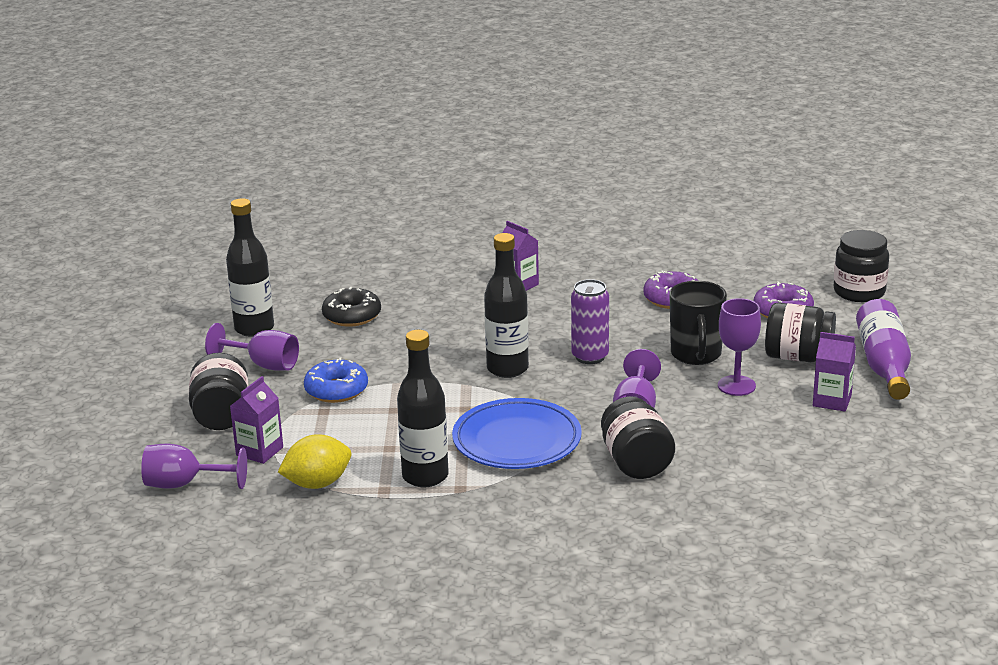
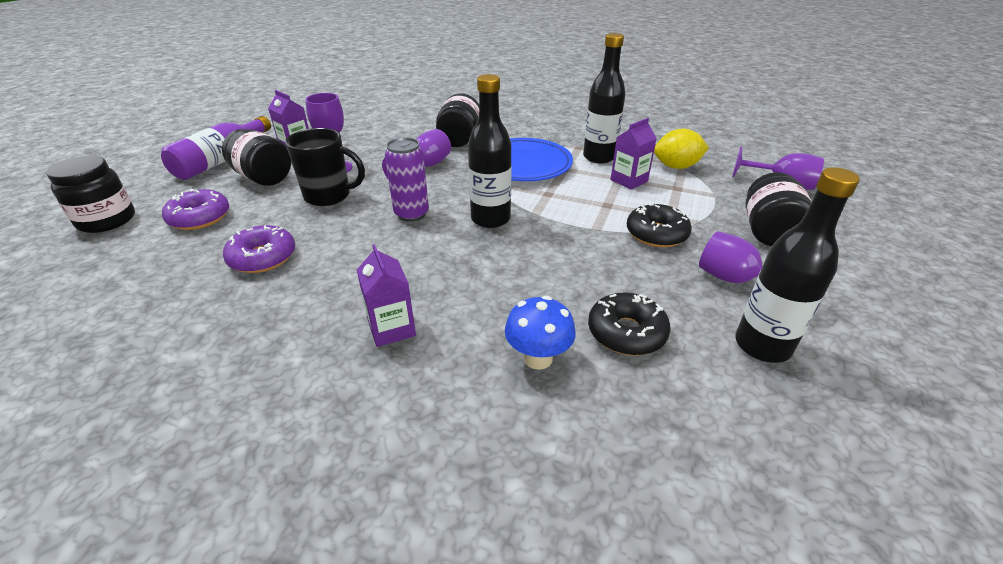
camera: 160 degrees left, 10 degrees up
purple carton [230,376,283,464] -> purple carton moved to [611,118,657,189]
blue donut [304,358,368,403] -> black donut [627,202,692,247]
black mug [670,281,727,365] -> black mug turned 75 degrees clockwise [285,128,365,206]
none -> blue mushroom [505,296,576,370]

